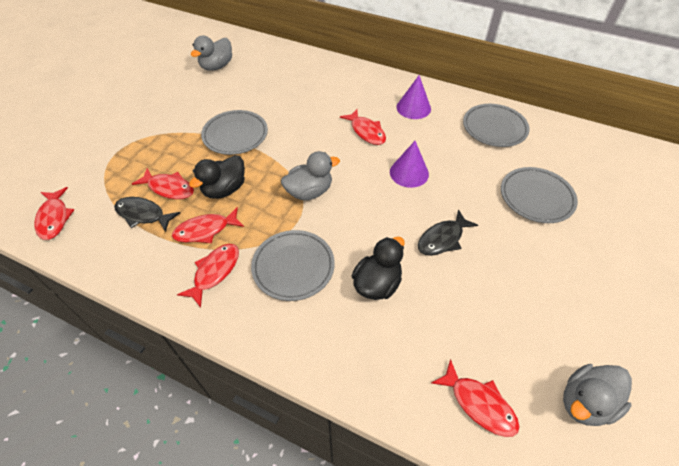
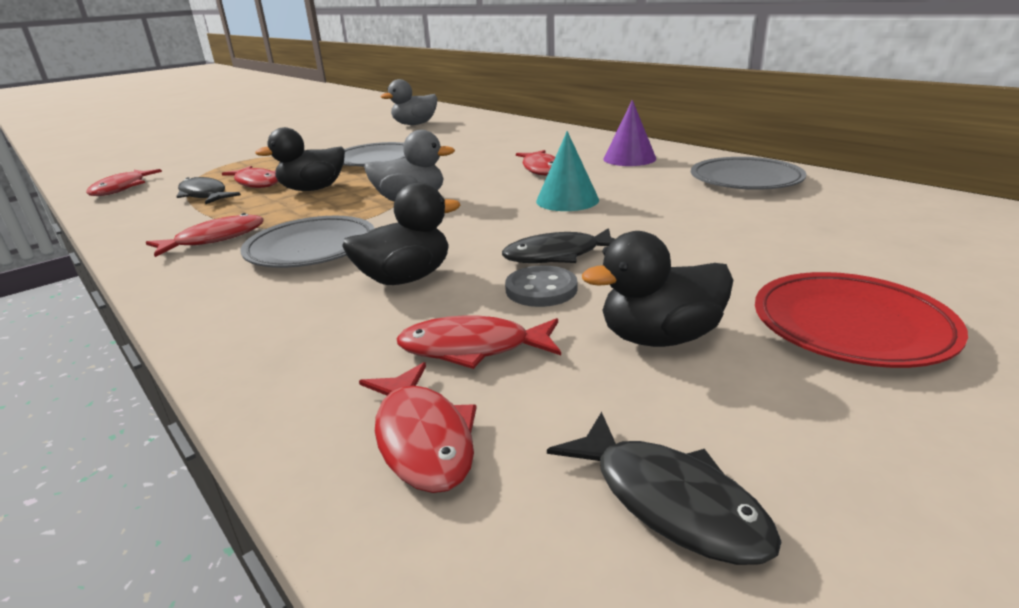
camera: 25 degrees right, 25 degrees down
red fish [172,207,244,243] -> red fish moved to [396,315,561,369]
purple cone [390,141,429,188] -> turquoise cone [536,131,599,211]
grey plate [501,167,578,223] -> none
grey duck [563,364,632,426] -> black fish [547,412,782,565]
none -> grey button [505,265,577,307]
none -> black duck [582,231,733,347]
none -> red plate [755,272,968,368]

